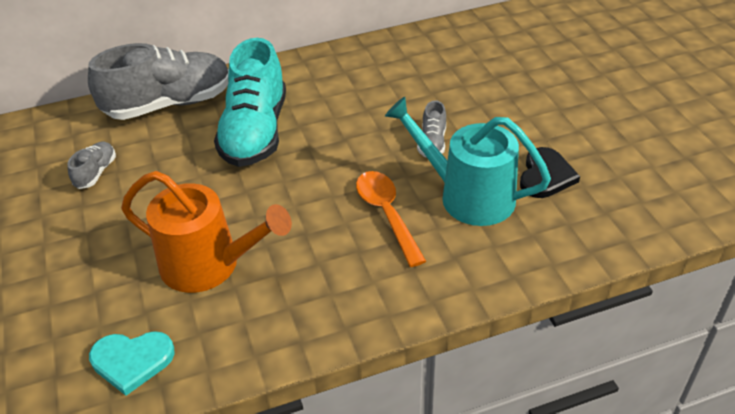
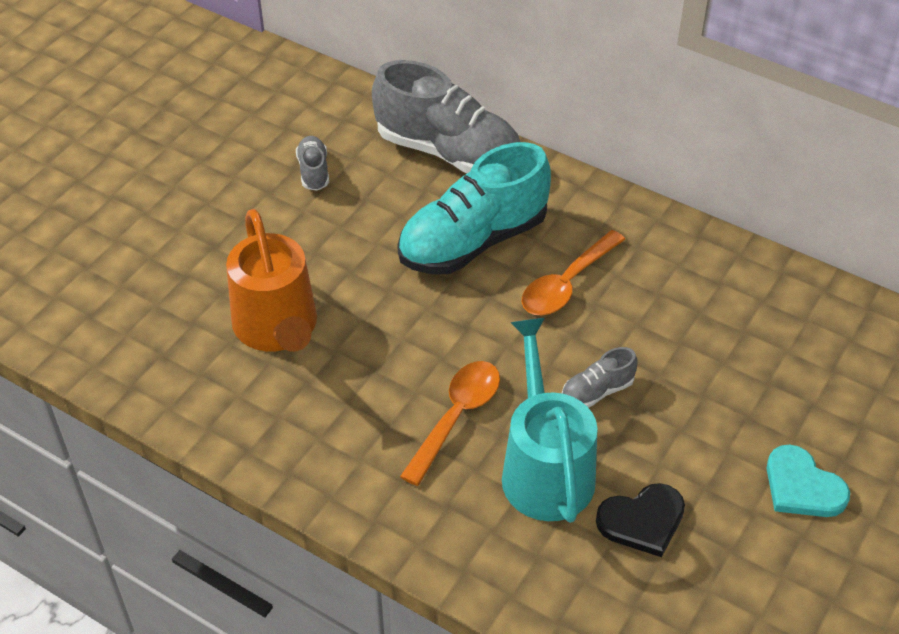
camera: 50 degrees right, 5 degrees up
grey shoe [67,142,116,189] -> grey shoe turned 75 degrees counterclockwise [296,136,329,191]
turquoise heart [89,331,175,396] -> turquoise heart moved to [767,444,850,517]
none -> orange spoon [521,230,625,315]

